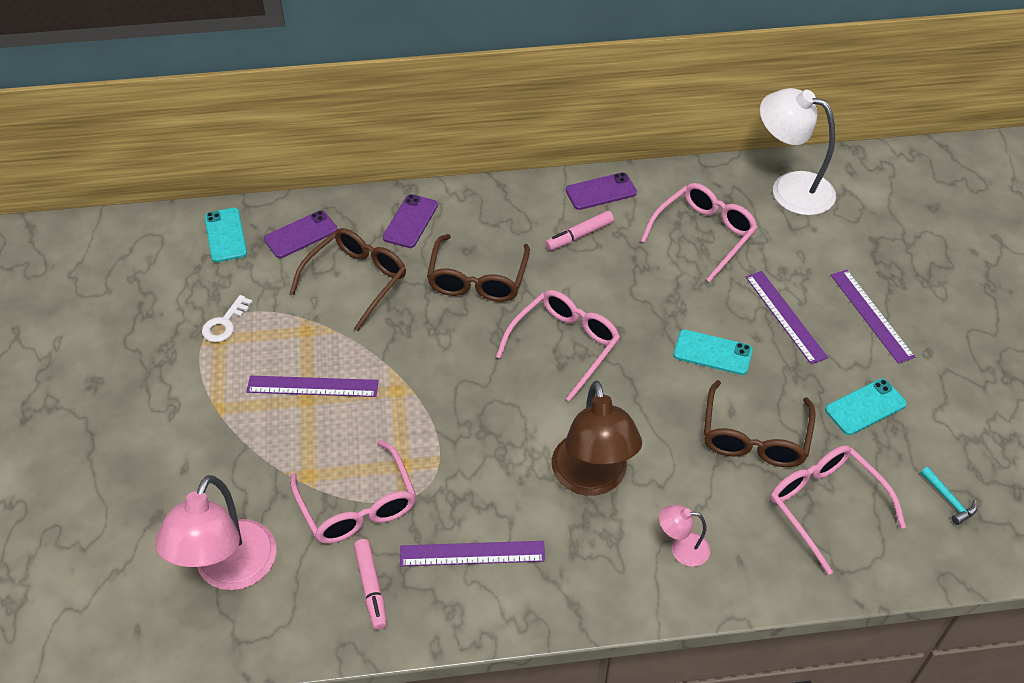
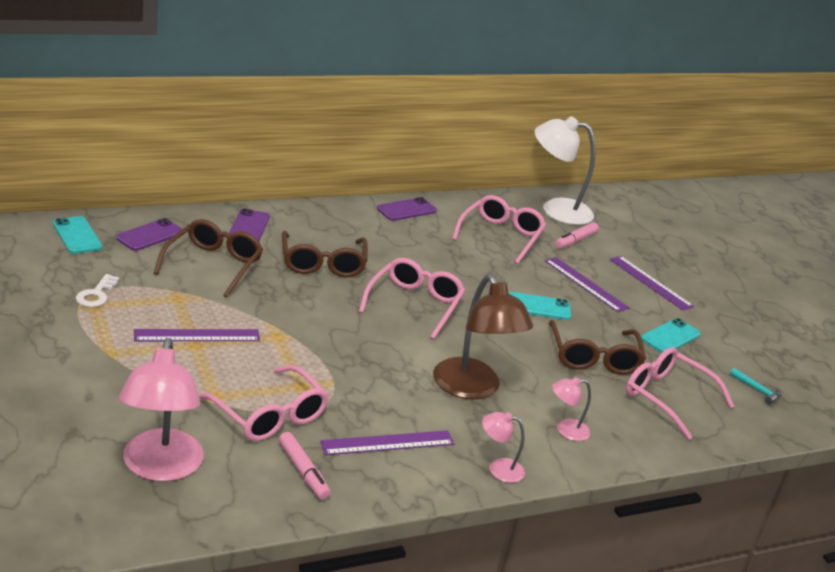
camera: 20 degrees left, 20 degrees down
pink marker [545,211,614,251] -> pink marker moved to [555,222,599,249]
none -> pink lamp [482,412,525,483]

